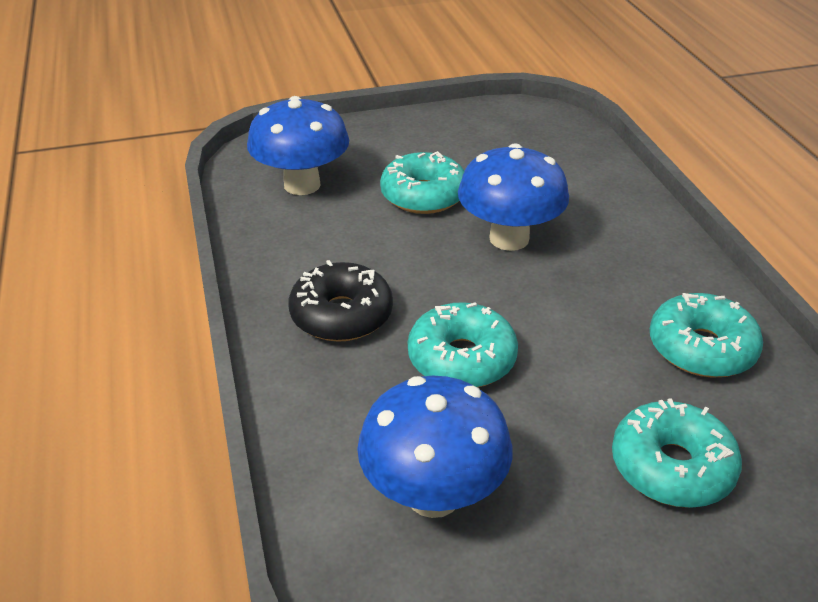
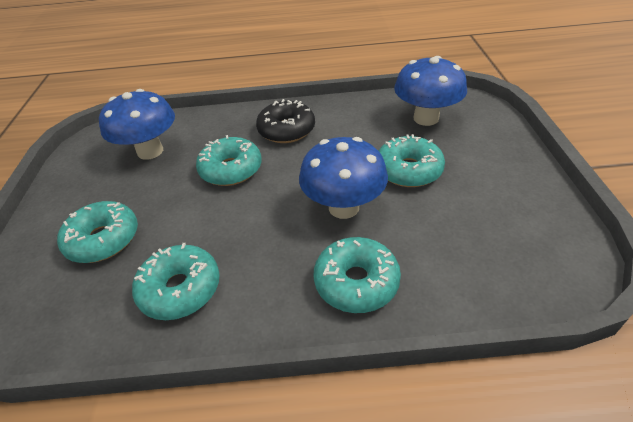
camera: 105 degrees right, 5 degrees up
none -> turquoise donut [314,237,401,313]

